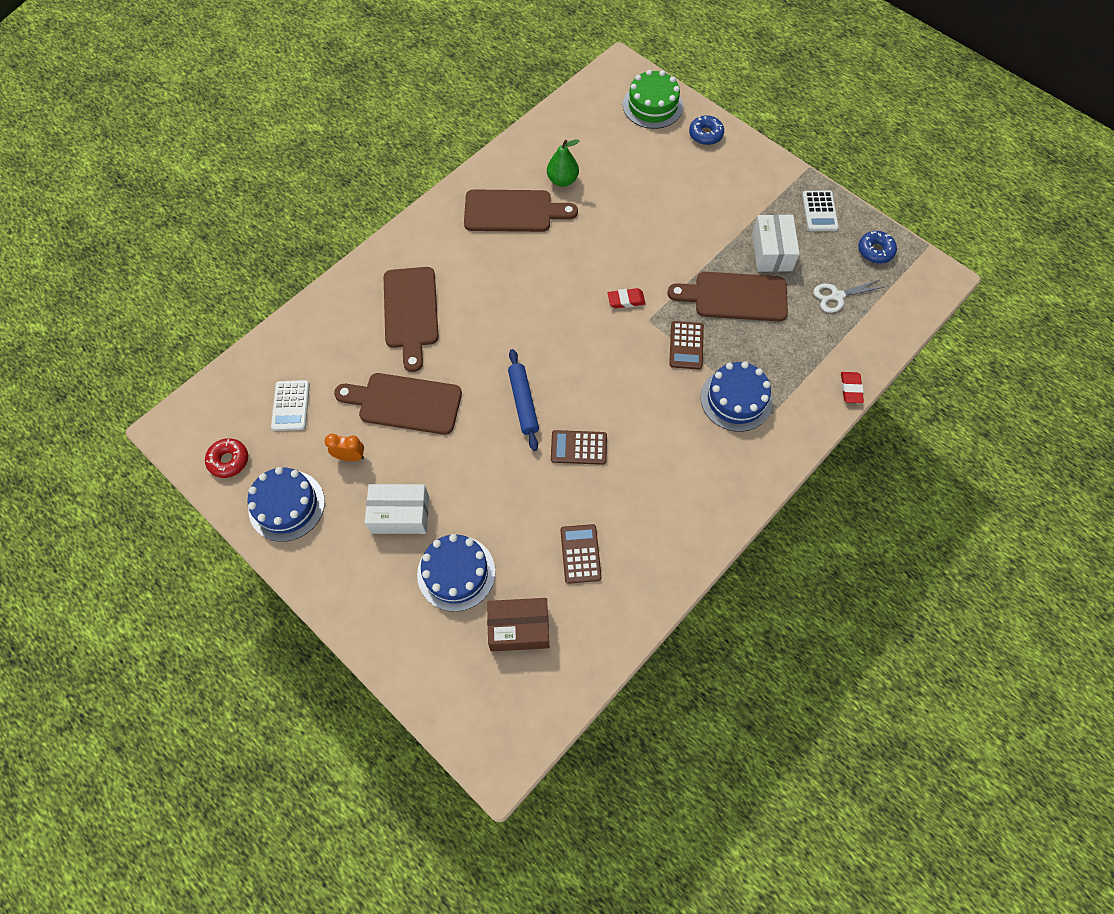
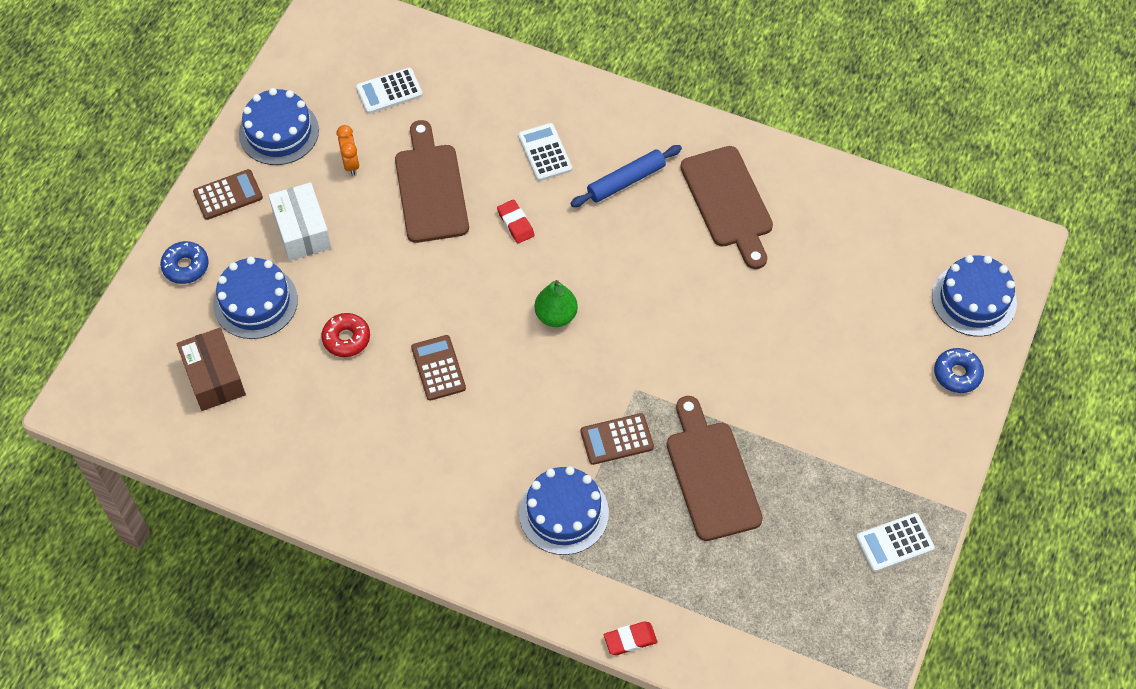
camera: 70 degrees right, 5 degrees down
red donut [205,438,248,478] -> red donut moved to [321,313,370,357]
brown cutting board [384,267,439,372] -> white calculator [518,123,572,181]
blue rolling pin [508,349,539,451] -> blue rolling pin moved to [570,145,682,207]
green pear [547,140,579,187] -> green pear moved to [534,280,578,327]
brown calculator [561,524,602,584] -> brown calculator moved to [193,169,263,220]
red eraser [608,288,646,308] -> red eraser moved to [497,199,534,244]
green cake [623,70,683,129] -> blue cake [932,255,1017,337]
white box [752,215,800,272] -> none
white scissors [814,280,884,313] -> none
blue donut [858,231,897,264] -> blue donut moved to [160,241,209,284]

